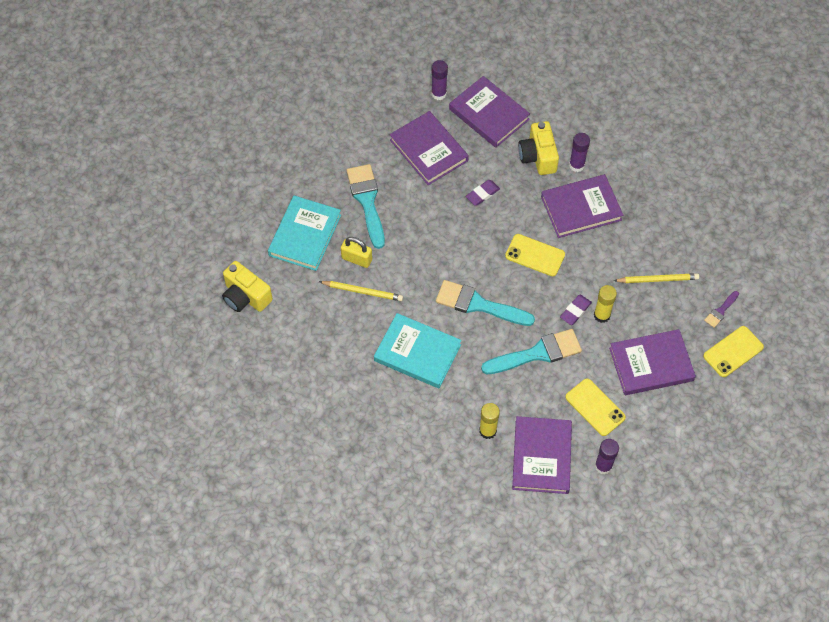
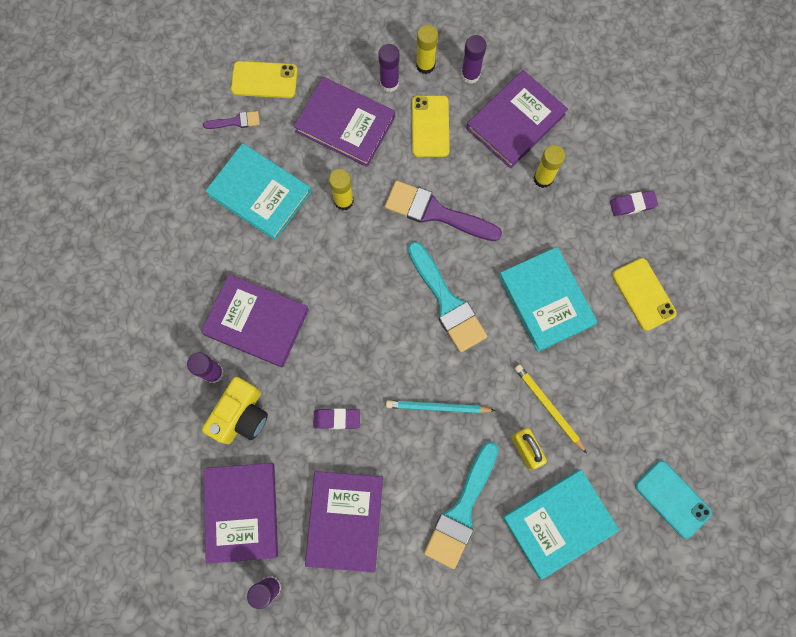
camera: 140 degrees left, 15 degrees up
yellow camera [222,261,273,312] -> turquoise phone [635,461,712,539]
turquoise brush [481,329,582,374] -> purple brush [385,180,502,241]
yellow phone [505,234,565,276] -> yellow phone moved to [612,258,677,331]
purple eraser [560,295,592,325] -> purple eraser moved to [610,190,658,216]
yellow pencil [614,273,699,283] -> turquoise book [205,143,311,240]
none -> purple glue stick [378,44,399,92]
none -> turquoise pencil [386,400,496,413]
none -> yellow glue stick [416,25,438,74]

